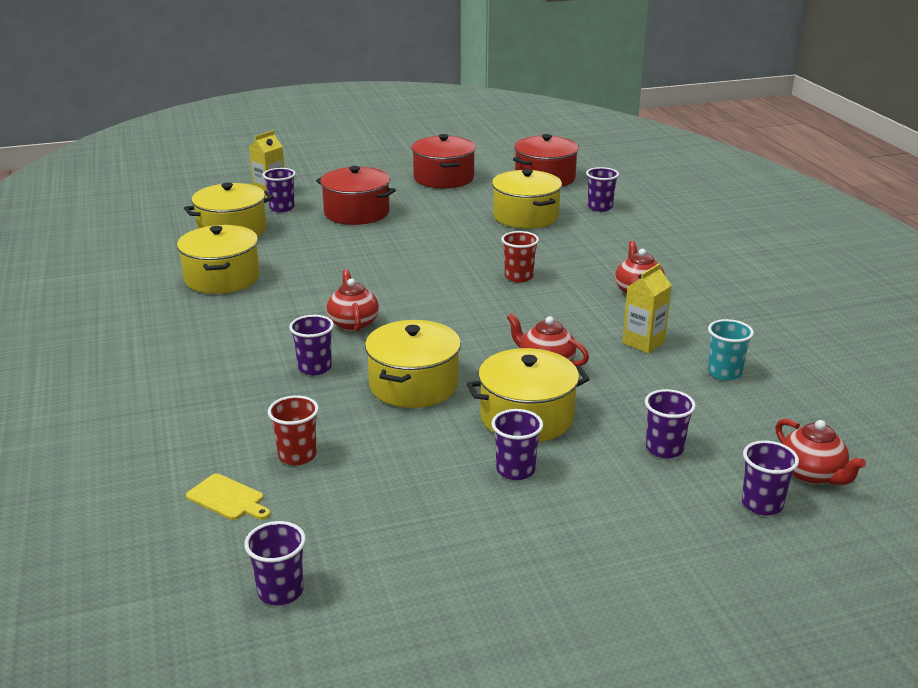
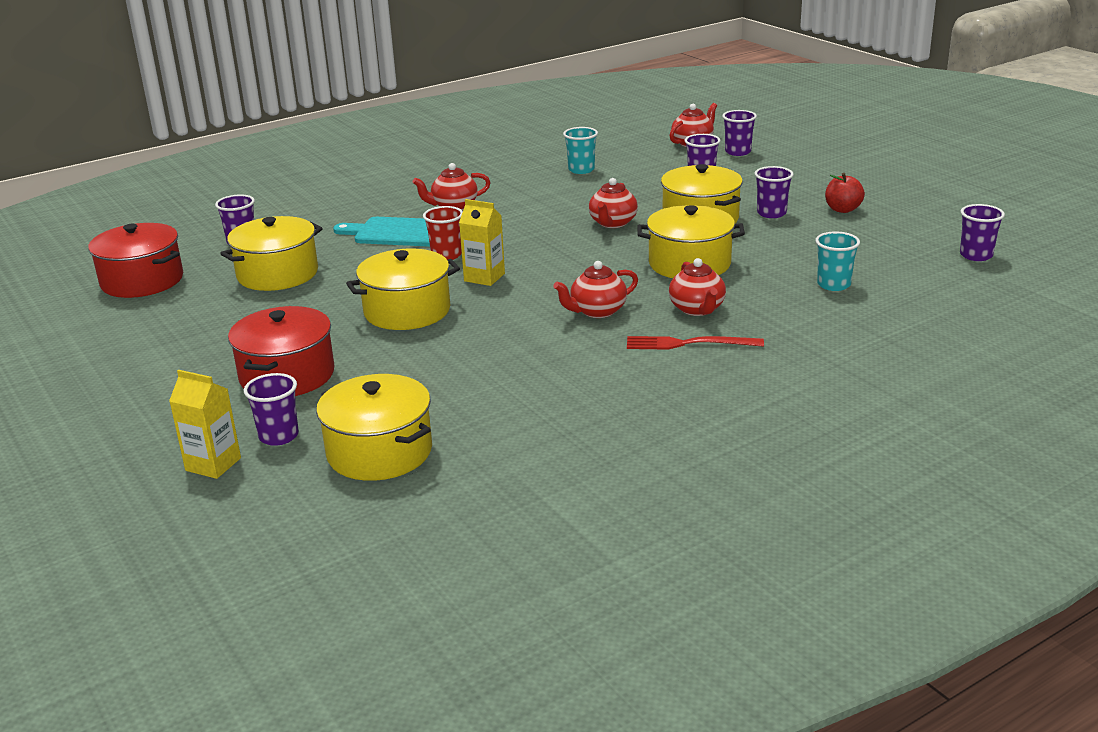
camera: 105 degrees left, 0 degrees up
yellow pot [177,225,260,294] -> yellow pot moved to [346,249,460,330]
yellow cutting board [186,473,271,520] -> none
red cup [268,395,319,465] -> turquoise cup [815,231,860,291]
purple cup [289,315,334,375] -> red teapot [669,258,726,316]
red pot [411,134,476,188] -> none
yellow carton [622,263,672,353] -> yellow carton moved to [459,199,505,286]
none -> turquoise cutting board [333,217,430,247]
none -> red fork [627,336,764,349]
none -> red apple [825,173,865,213]

